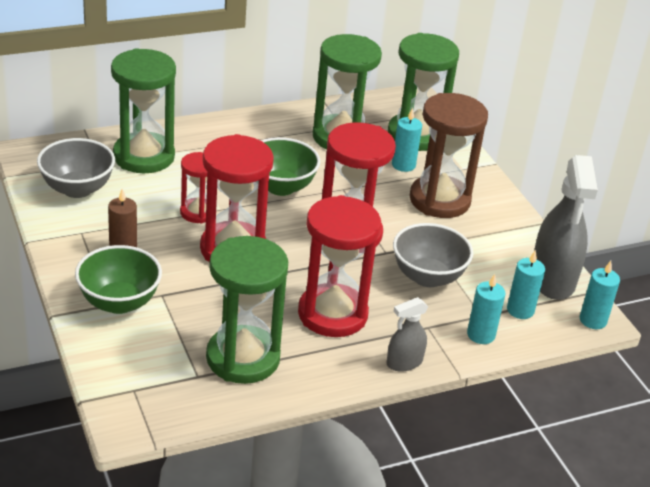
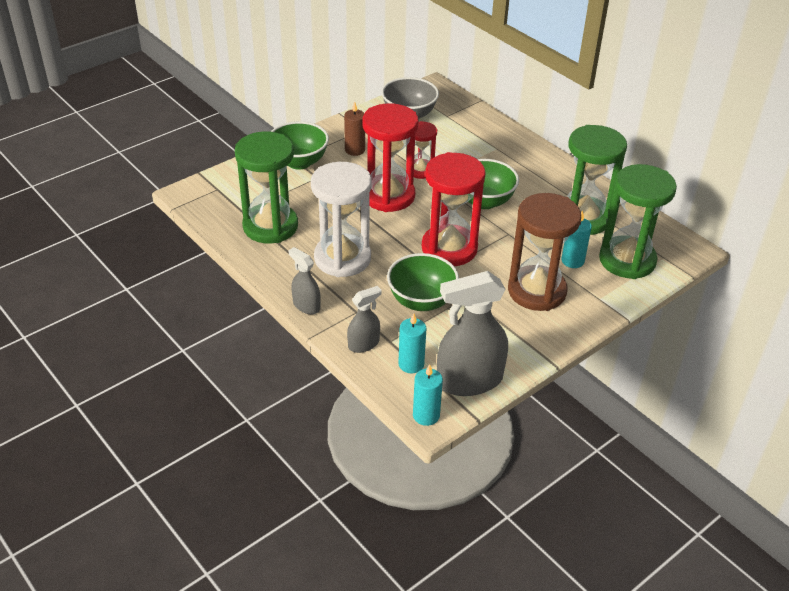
camera: 75 degrees right, 5 degrees up
green hourglass [111,48,176,173] -> none
red hourglass [298,195,381,337] -> white hourglass [311,162,372,277]
grey bowl [393,223,473,287] -> green bowl [387,253,459,311]
turquoise candle [467,274,505,344] -> grey spray bottle [347,286,382,353]

